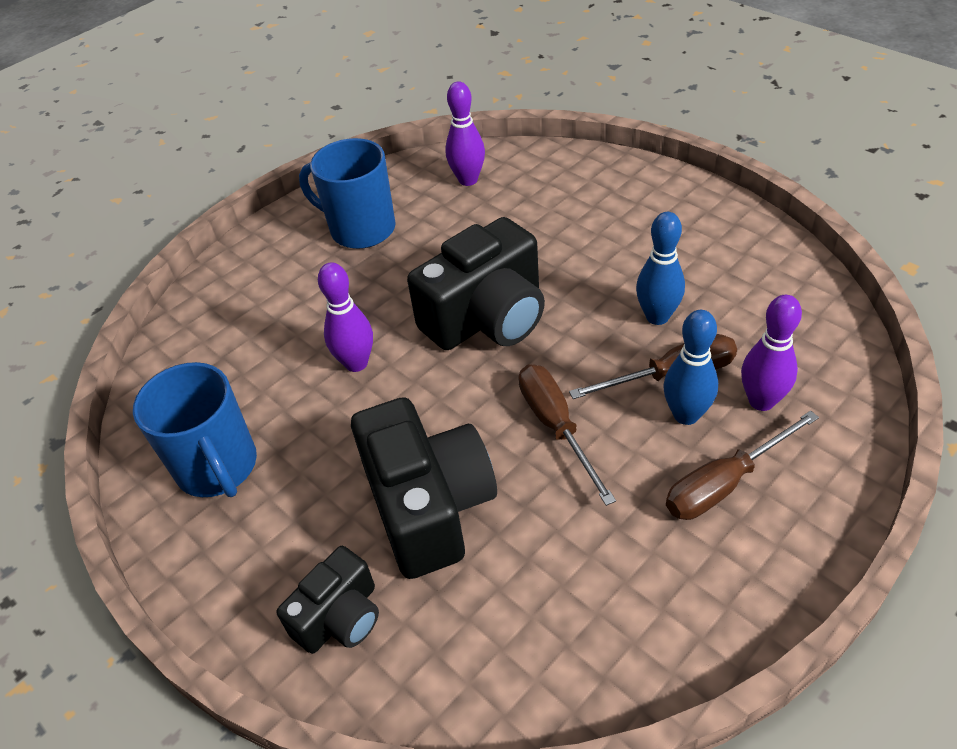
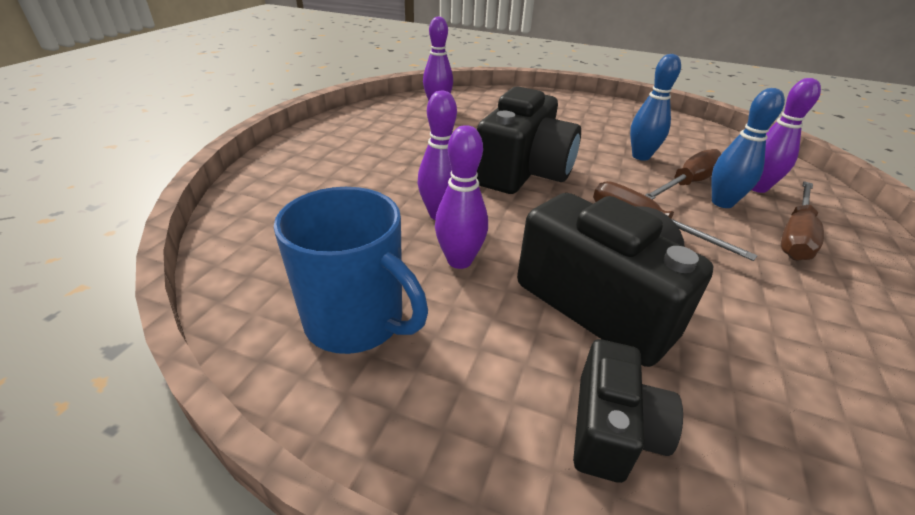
camera: 30 degrees left, 10 degrees down
blue mug [299,138,396,249] -> none
none -> purple bowling pin [435,125,488,269]

